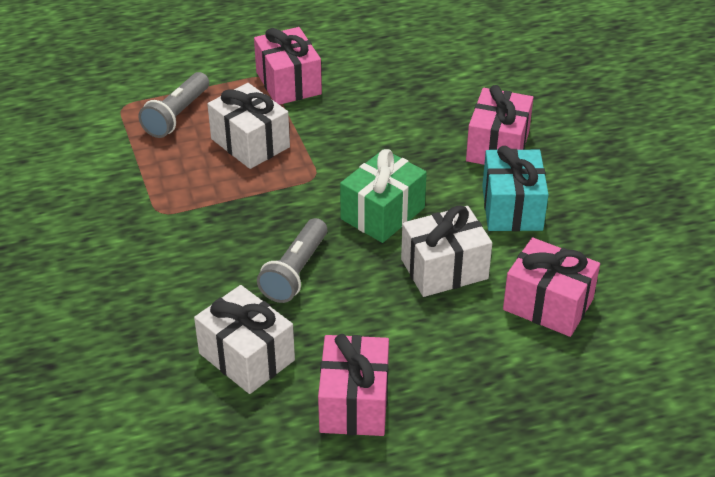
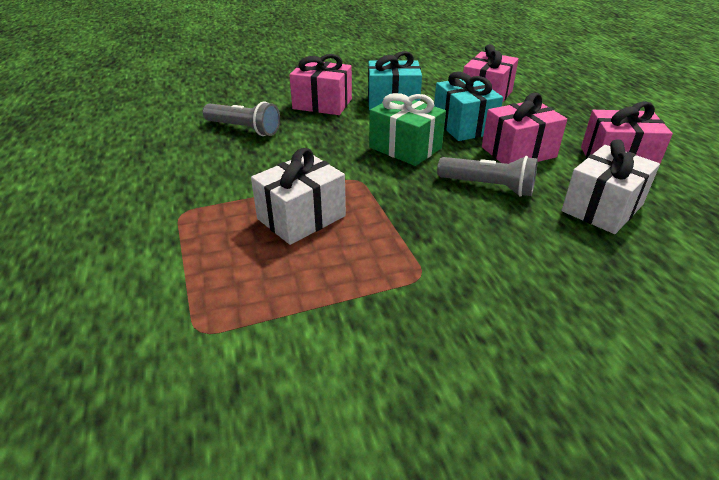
camera: 90 degrees left, 5 degrees down
grey flashlight [138,72,209,138] -> grey flashlight moved to [203,101,280,136]
pink gift [254,27,322,105] -> pink gift moved to [482,93,567,164]
white gift [401,205,492,297] -> turquoise gift [434,72,503,141]

